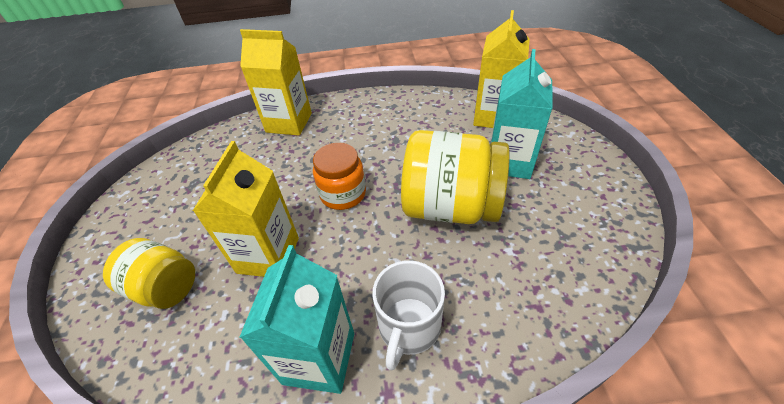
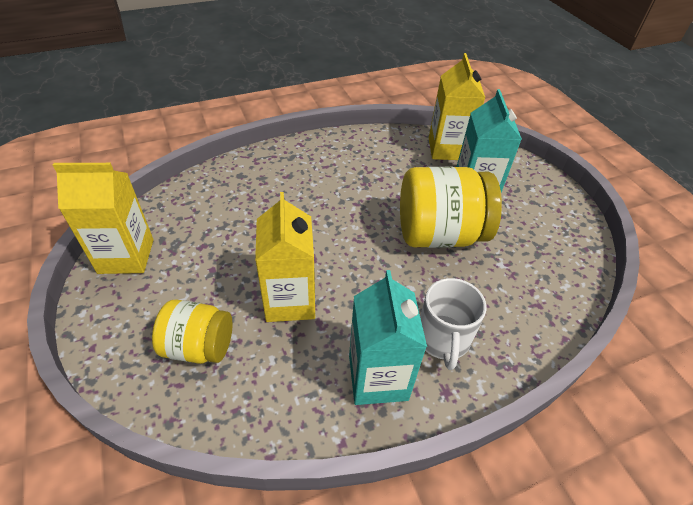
camera: 20 degrees left, 0 degrees up
yellow carton [240,29,312,136] -> yellow carton moved to [53,163,154,274]
orange jar [313,143,366,210] -> none

